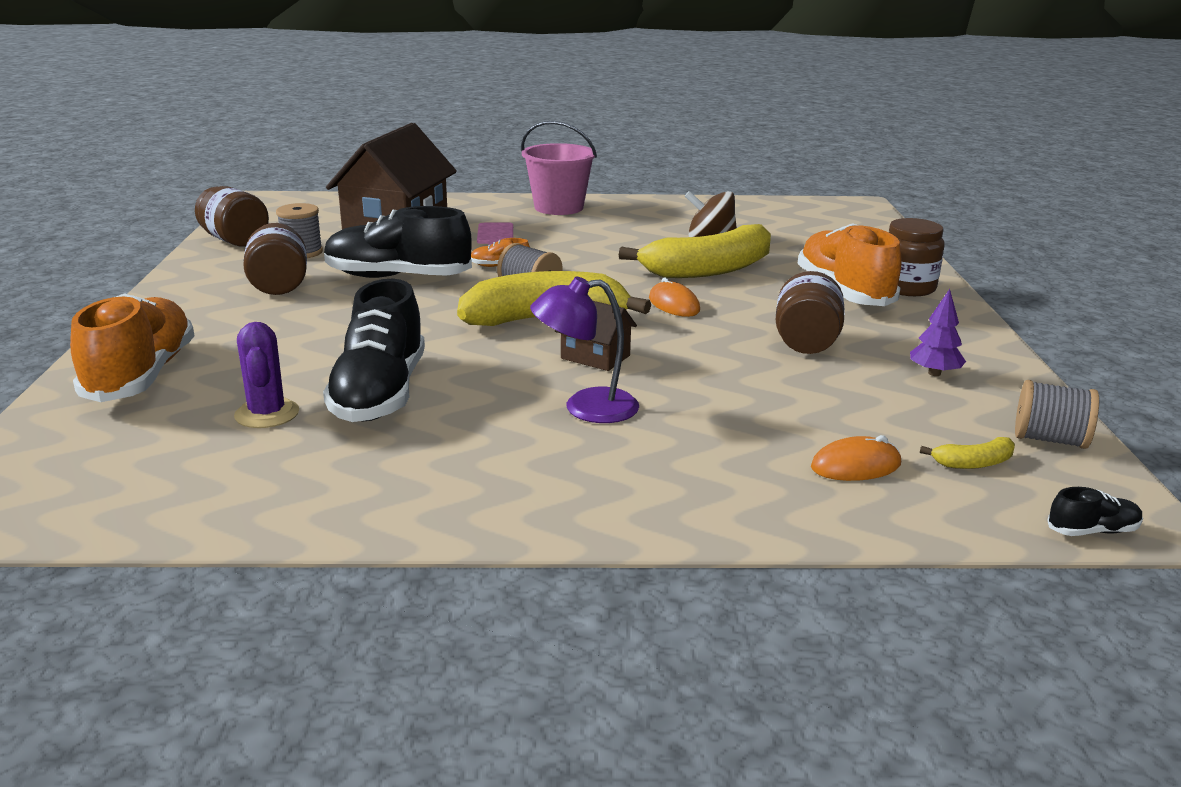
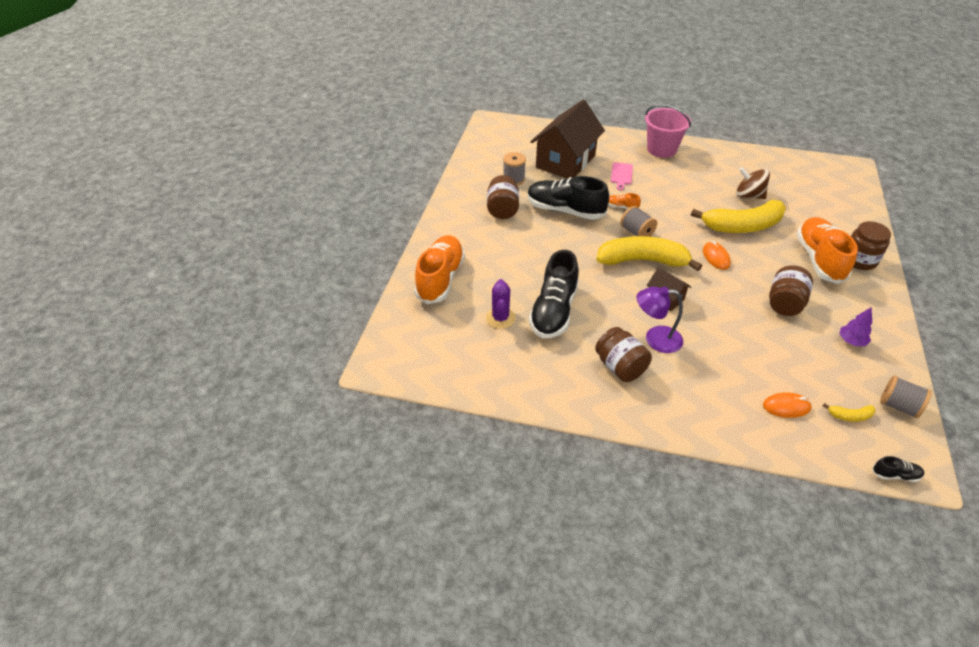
camera: 15 degrees right, 20 degrees up
brown jar [195,186,269,246] -> brown jar moved to [595,327,652,382]

